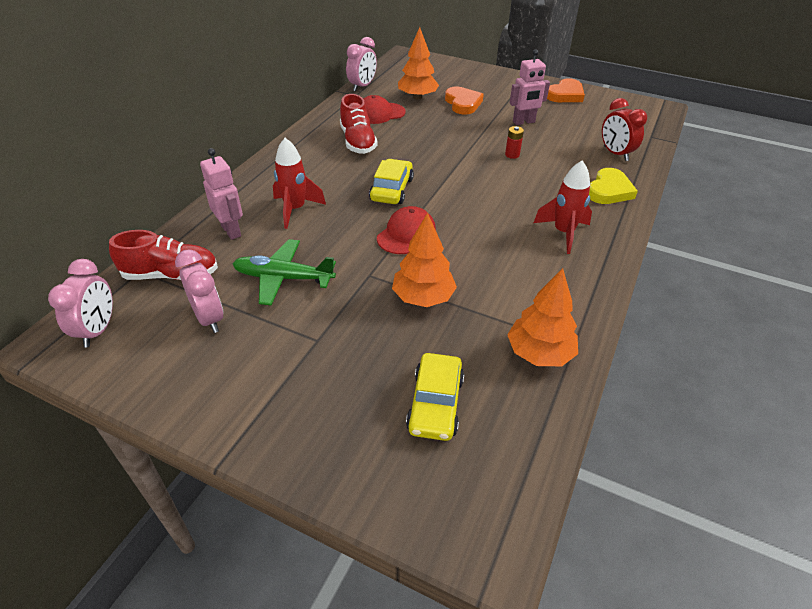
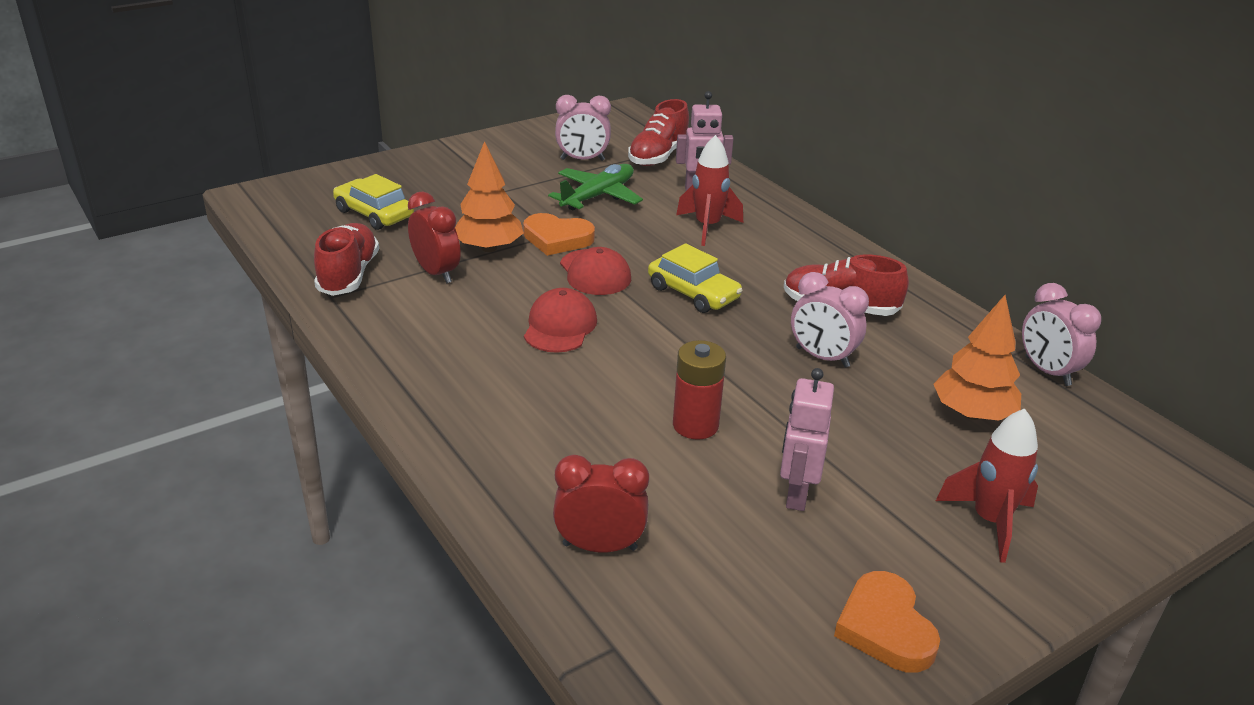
camera: 120 degrees right, 10 degrees down
pink clock [48,259,113,347] -> pink clock moved to [791,272,869,368]
red cap [363,95,406,124] -> red cap moved to [524,288,597,353]
orange heart [445,87,484,115] -> orange heart moved to [523,213,595,256]
red battery [505,126,524,159] -> red battery [673,340,726,440], size x1.71
orange tree [507,268,578,366] -> red shoe [314,223,379,296]
red rocket [533,160,592,254] -> red rocket moved to [936,409,1038,563]
yellow heart [589,168,638,204] -> none
none -> red clock [408,191,461,283]

